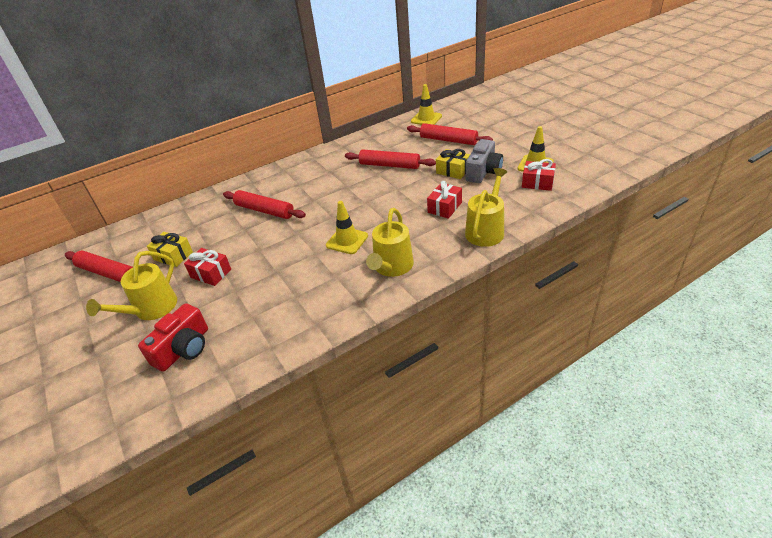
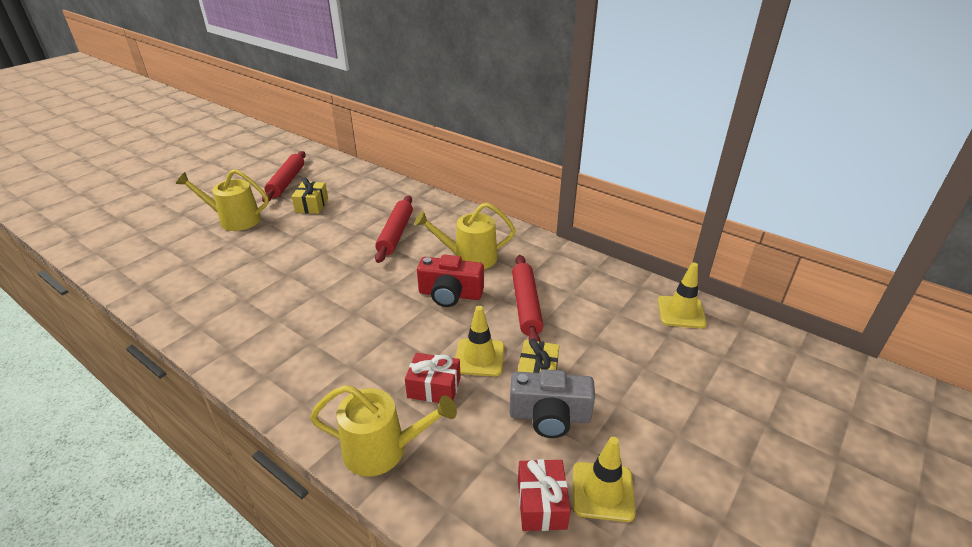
camera: 65 degrees right, 5 degrees down
red camera [138,303,208,372] -> red camera moved to [417,255,484,307]
red gift [184,248,231,286] -> none
yellow traffic cone [326,201,368,254] -> yellow traffic cone moved to [456,306,504,377]
yellow watering can [366,208,414,277] -> yellow watering can moved to [414,202,516,269]
red rolling pin [407,123,493,145] -> none

